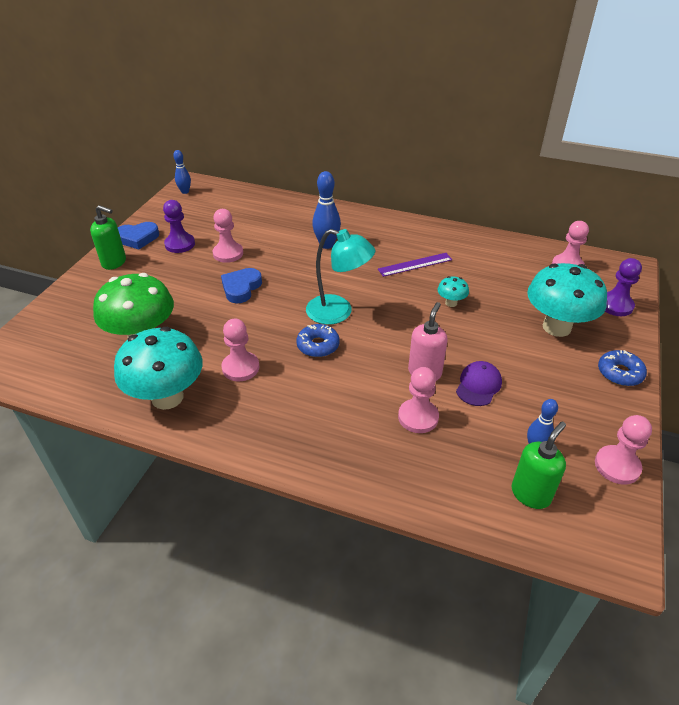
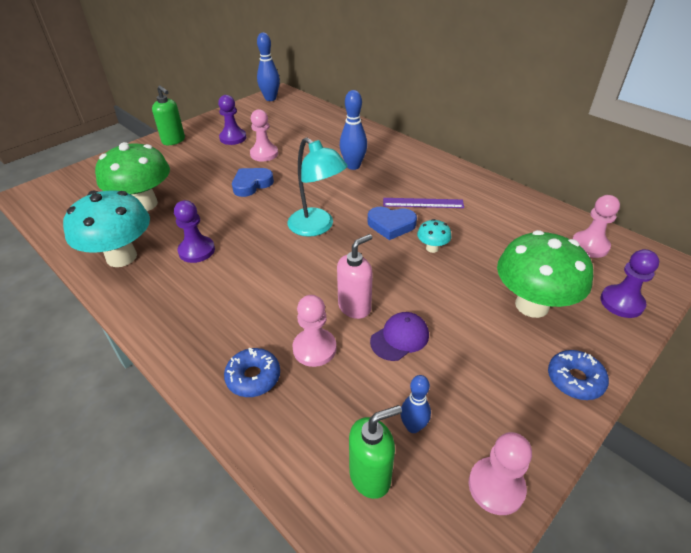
camera: 25 degrees right, 0 degrees up
blue heart [118,222,159,249] -> blue heart moved to [368,207,417,240]
blue bowling pin [173,150,191,194] -> blue bowling pin [257,33,280,101], size x1.60
pink pawn [221,319,260,381] -> purple pawn [174,200,215,263]
blue donut [296,324,340,357] -> blue donut moved to [224,348,280,397]
turquoise mushroom [527,263,607,337] -> green mushroom [497,230,593,318]

